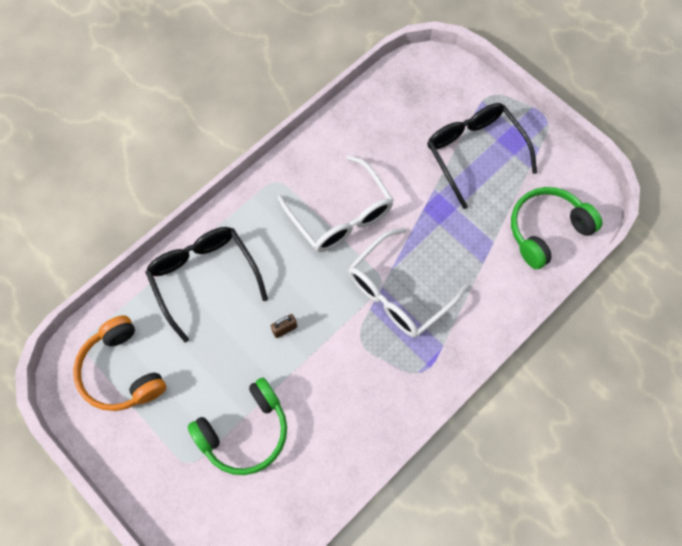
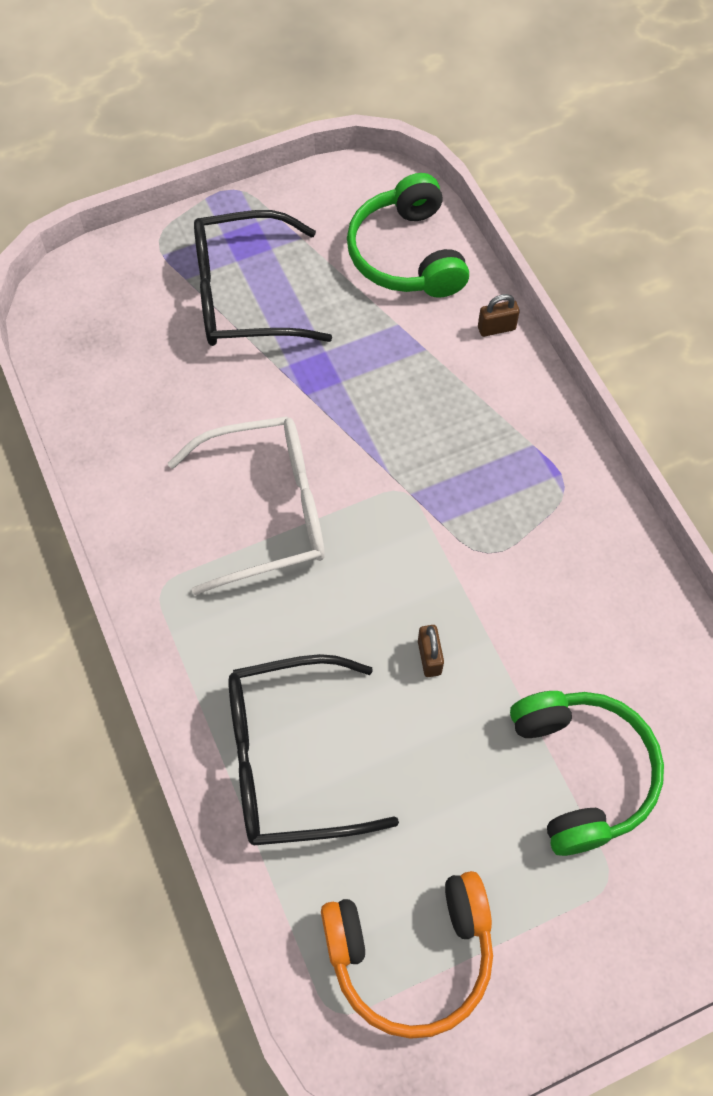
camera: 70 degrees left, 5 degrees down
white glasses [348,228,468,337] -> none
none -> brown padlock [478,294,520,337]

